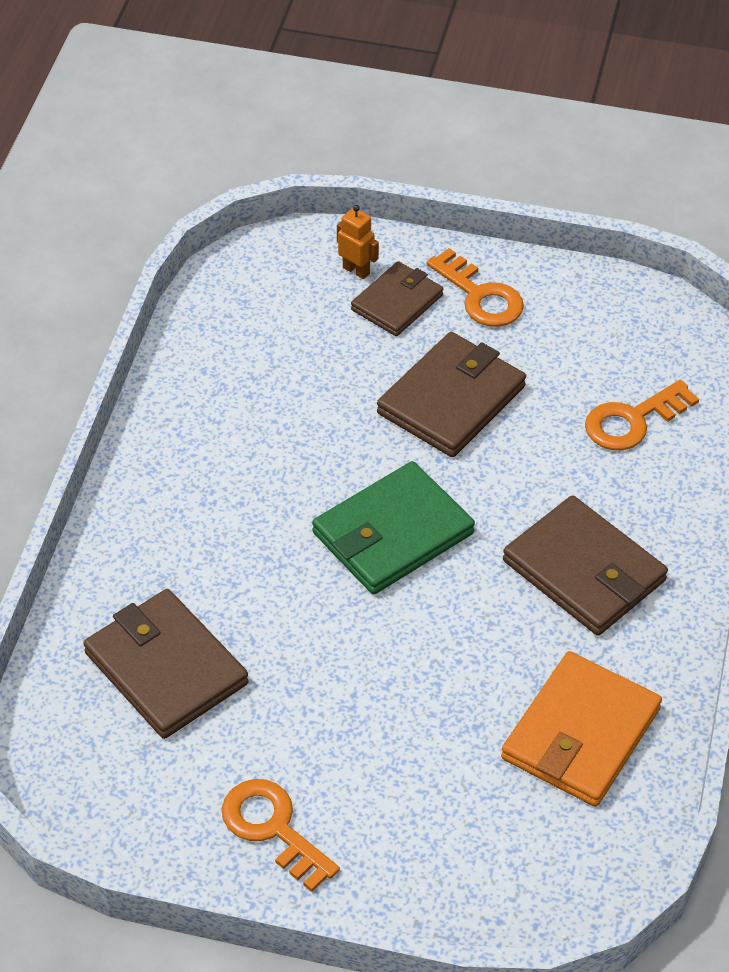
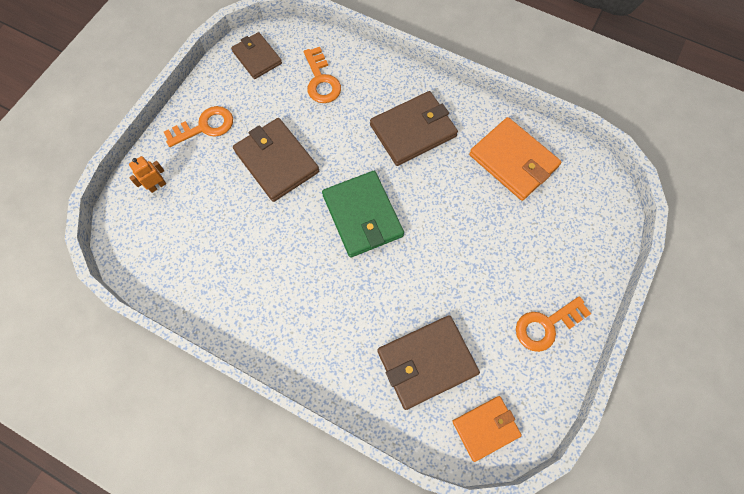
camera: 75 degrees left, 20 degrees up
brown wallet [351,261,443,336] -> brown wallet moved to [231,32,282,79]
none -> orange wallet [452,396,522,462]

